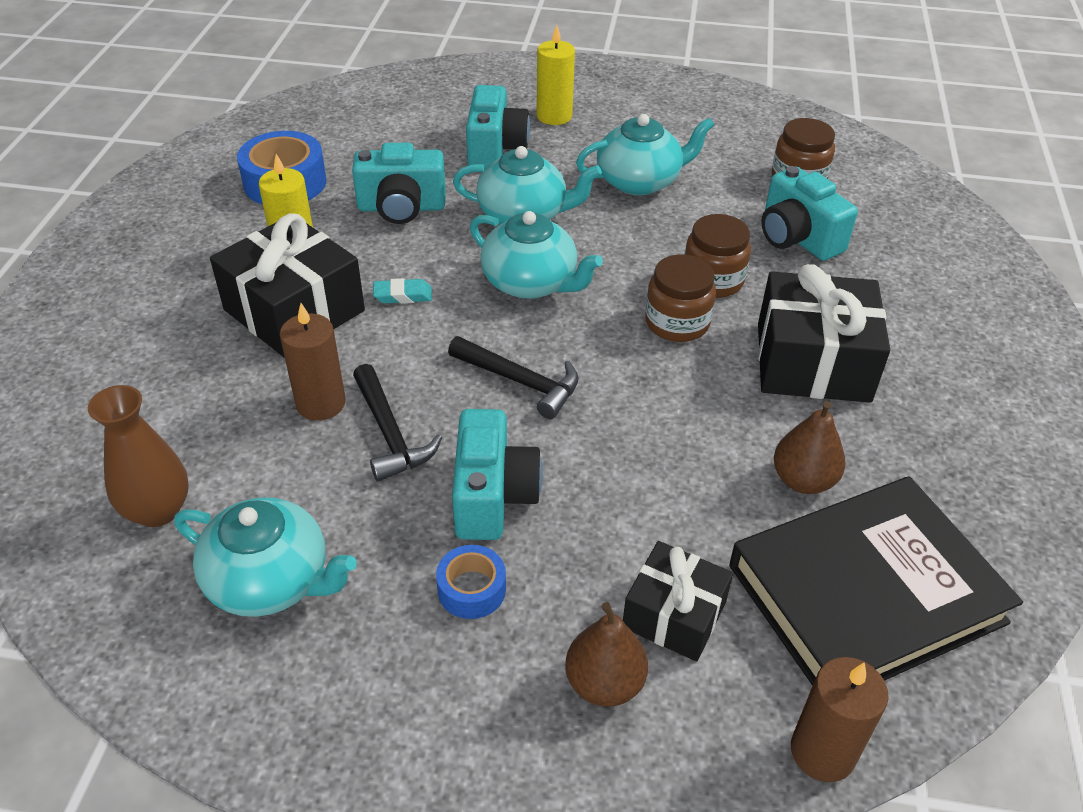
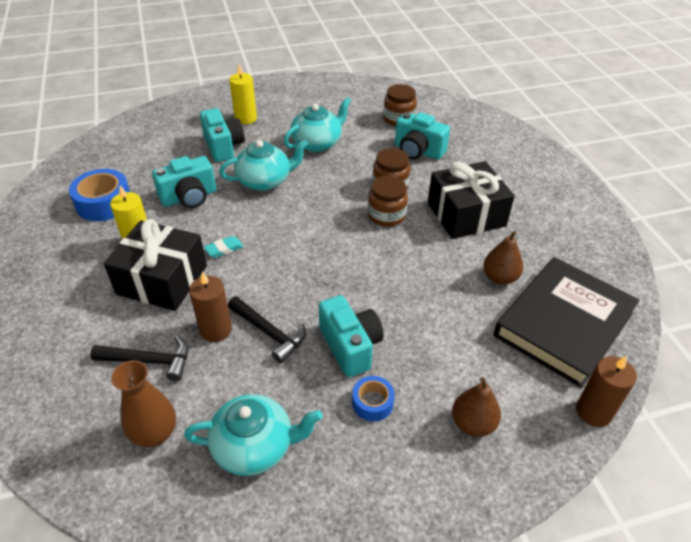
camera: 25 degrees left, 0 degrees up
black hammer [448,336,579,419] -> black hammer moved to [90,336,188,381]
turquoise teapot [470,211,603,299] -> none
black gift [623,541,733,661] -> none

